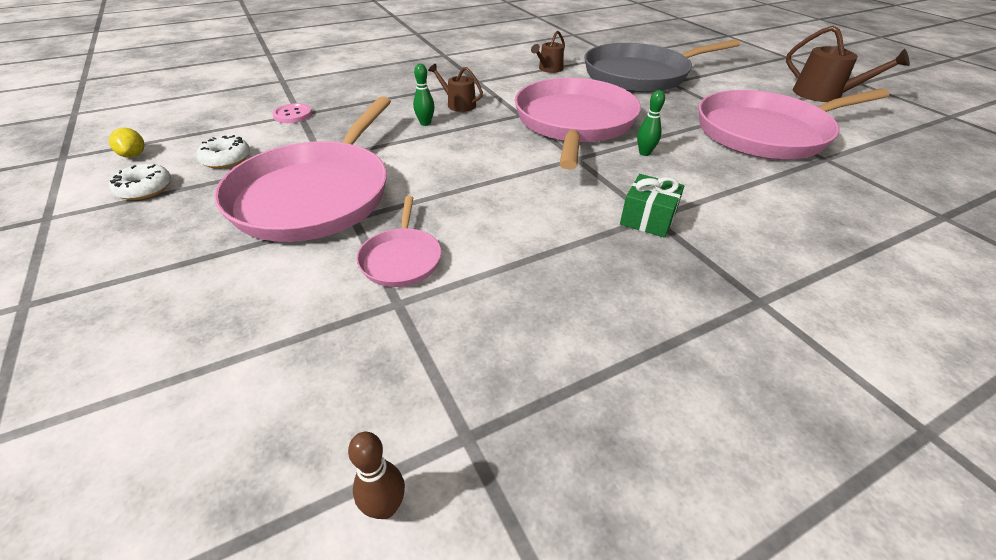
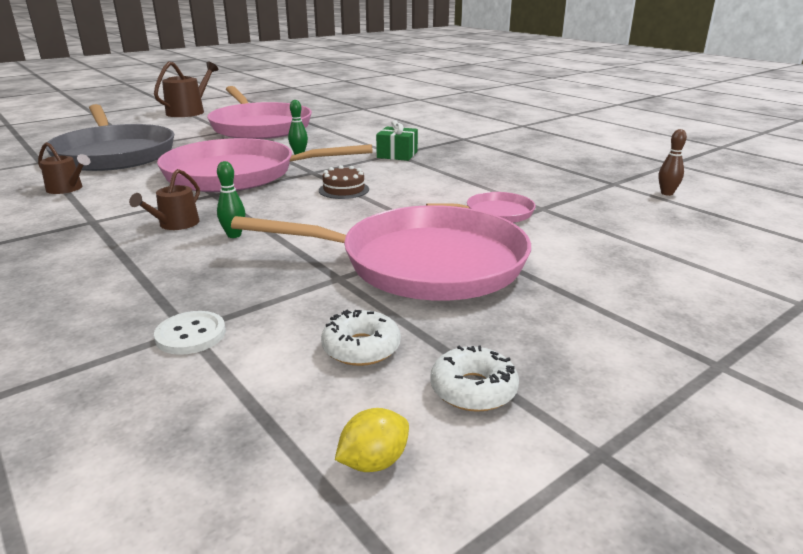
camera: 100 degrees left, 15 degrees down
pink button [272,103,312,123] -> white button [154,311,226,355]
none -> brown cake [319,165,369,199]

